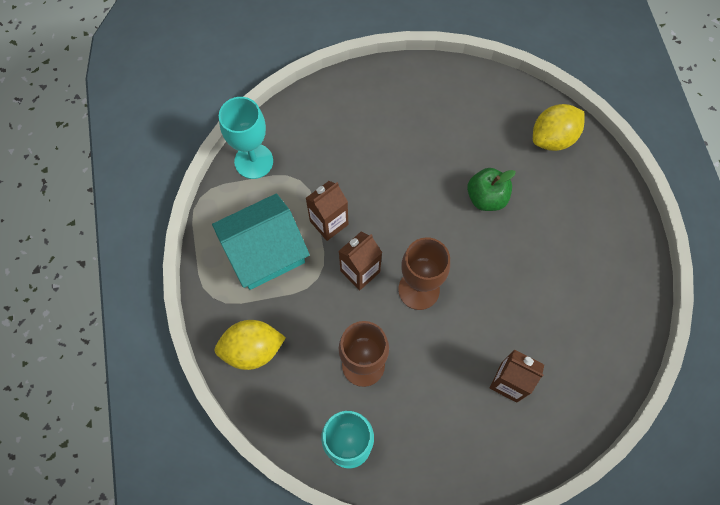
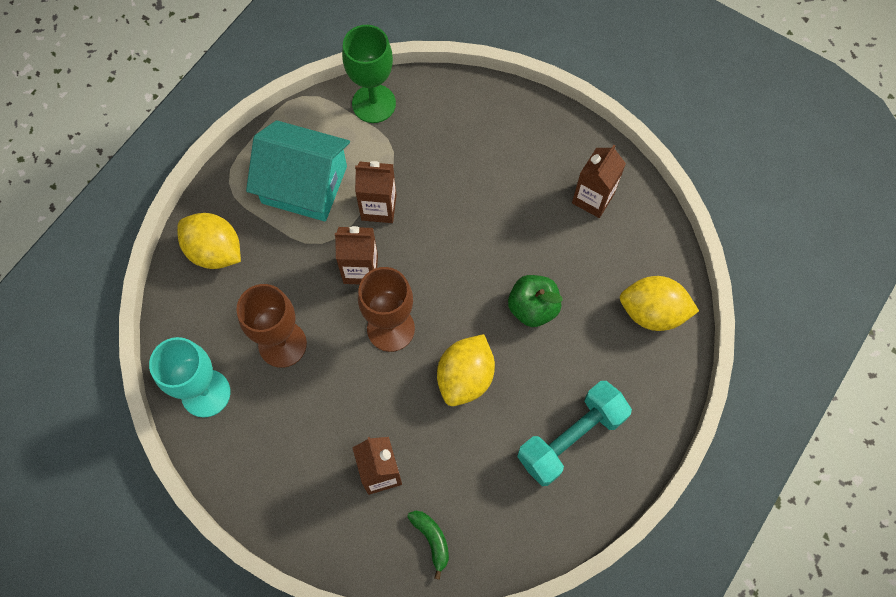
camera: 45 degrees right, 0 degrees up
turquoise goblet [219,97,273,179] -> green goblet [342,25,396,123]
none -> green banana [407,511,449,580]
none -> yellow lemon [437,334,495,406]
none -> turquoise dumbbell [517,381,632,486]
none -> brown carton [572,145,626,218]

